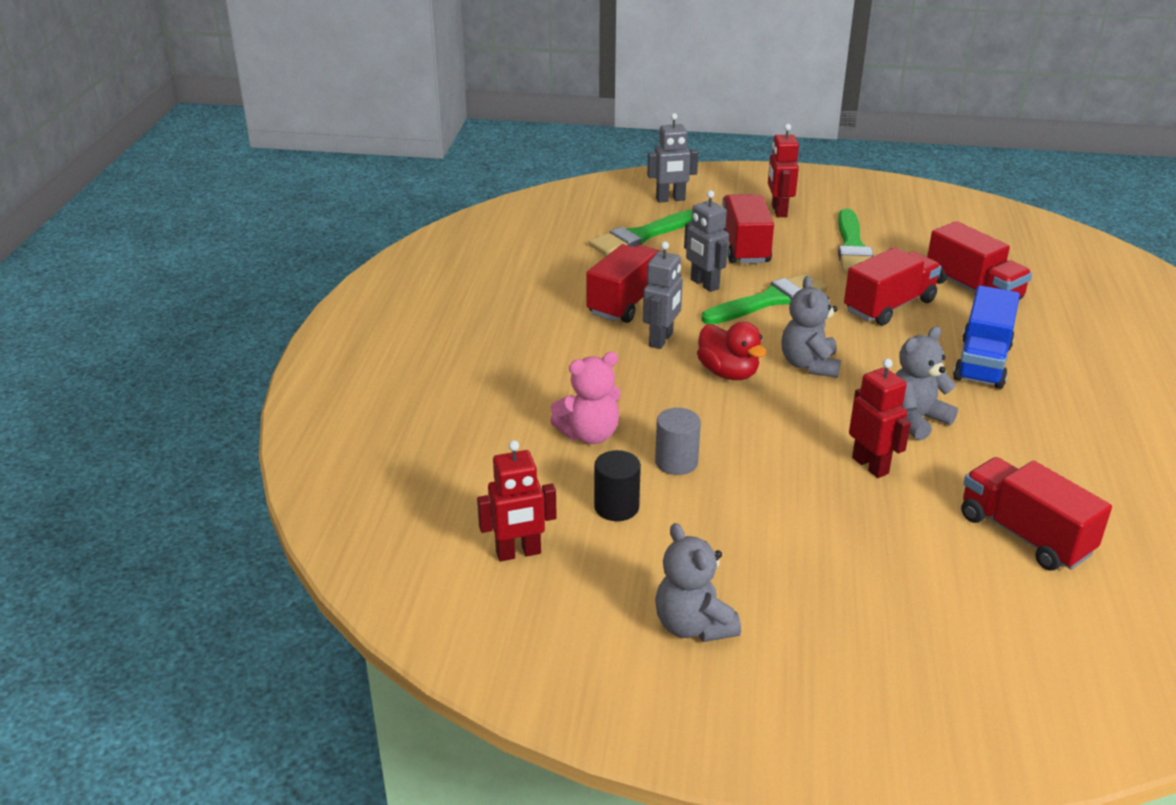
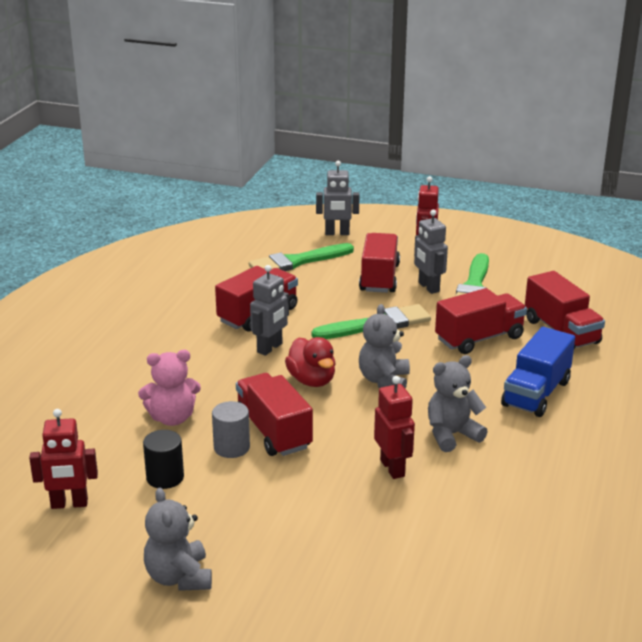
camera: 10 degrees right, 5 degrees down
grey robot [684,190,729,292] -> grey robot moved to [414,210,448,294]
red truck [961,457,1112,571] -> red truck moved to [236,373,313,456]

